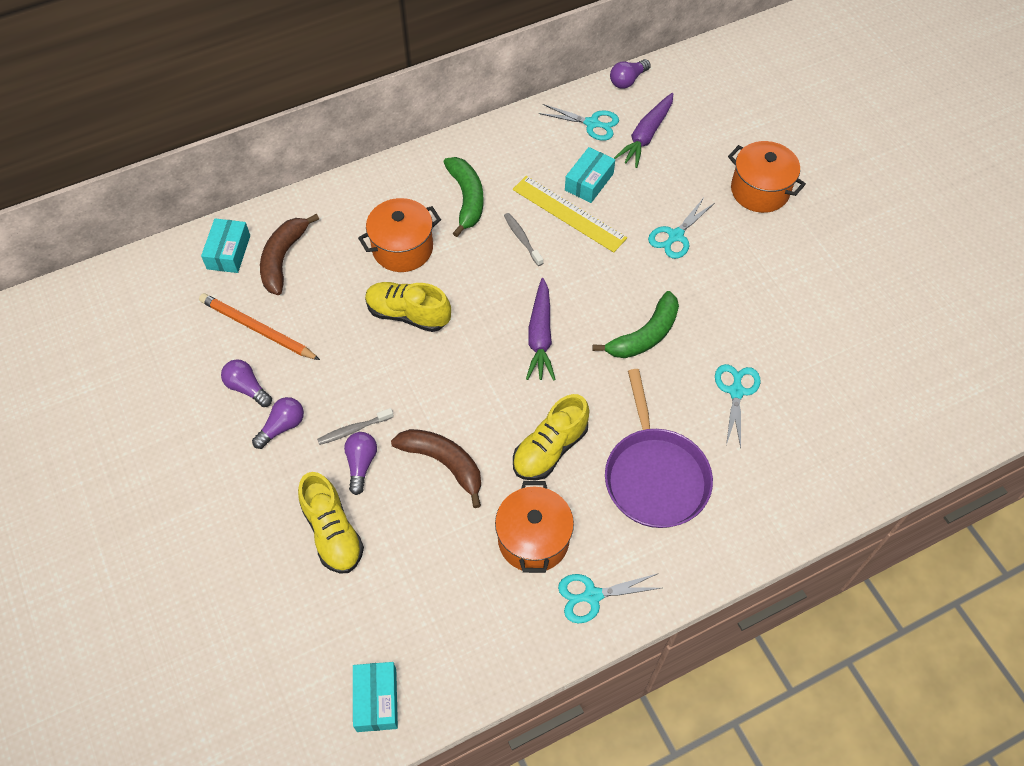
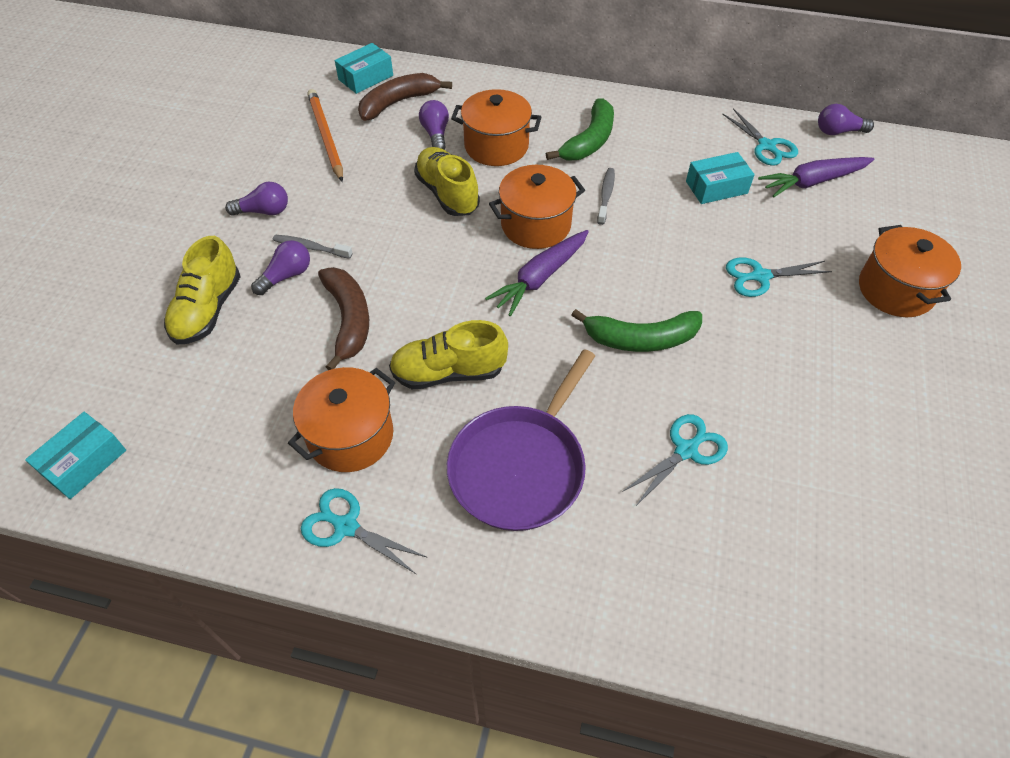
camera: 40 degrees right, 5 degrees down
purple light bulb [221,359,272,407] -> purple light bulb moved to [419,100,449,150]
yellow ruler [513,176,627,253] -> none
none -> orange pot [489,165,585,249]

